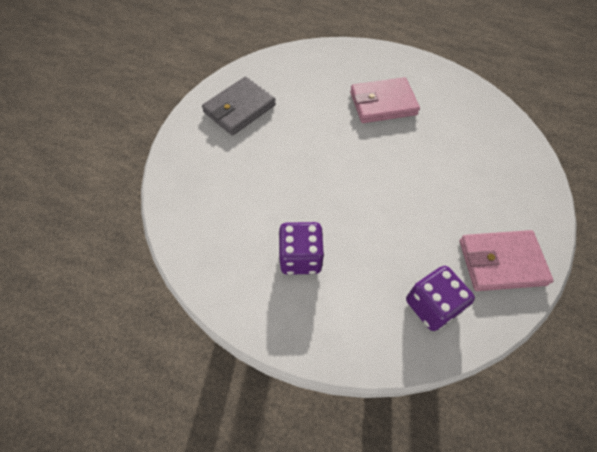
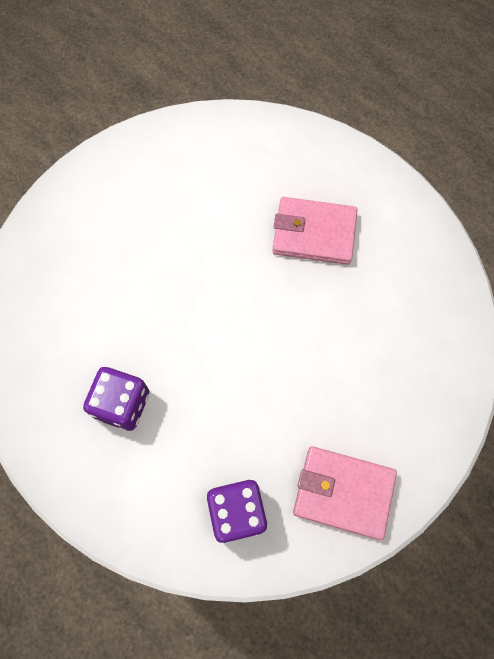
camera: 20 degrees right, 10 degrees up
grey wallet [202,76,276,135] -> none

